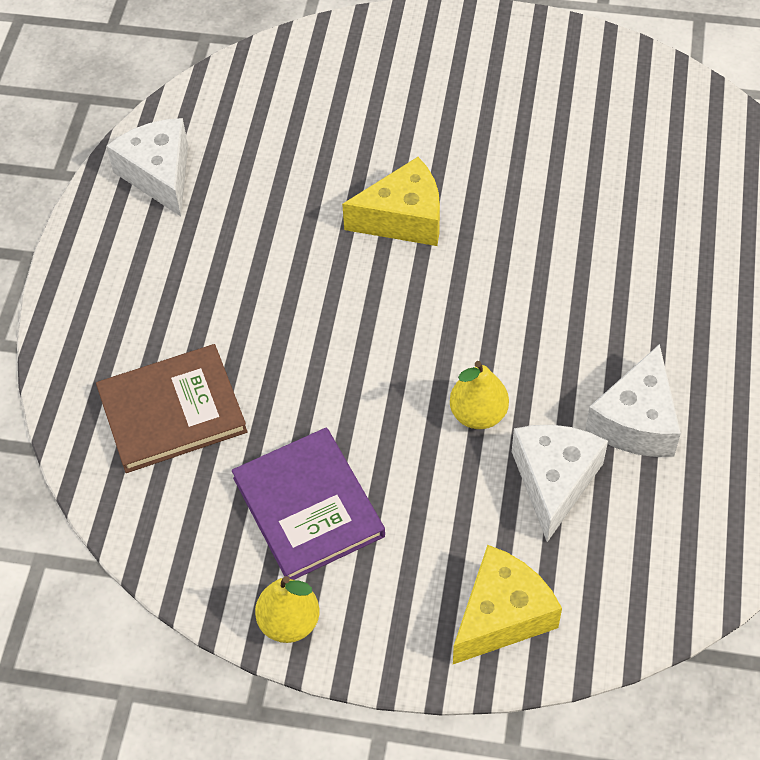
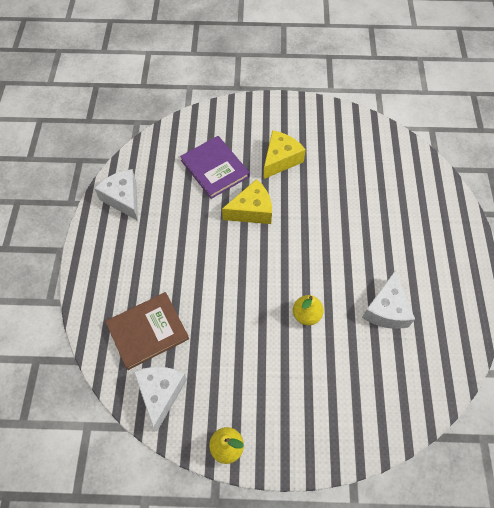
camera: 10 degrees left, 5 degrees up
purple book [232,428,385,580] -> purple book moved to [180,136,250,199]
yellow cheese [453,545,562,664] -> yellow cheese moved to [263,130,306,179]
white cheese [512,425,608,542] -> white cheese moved to [134,367,187,431]

